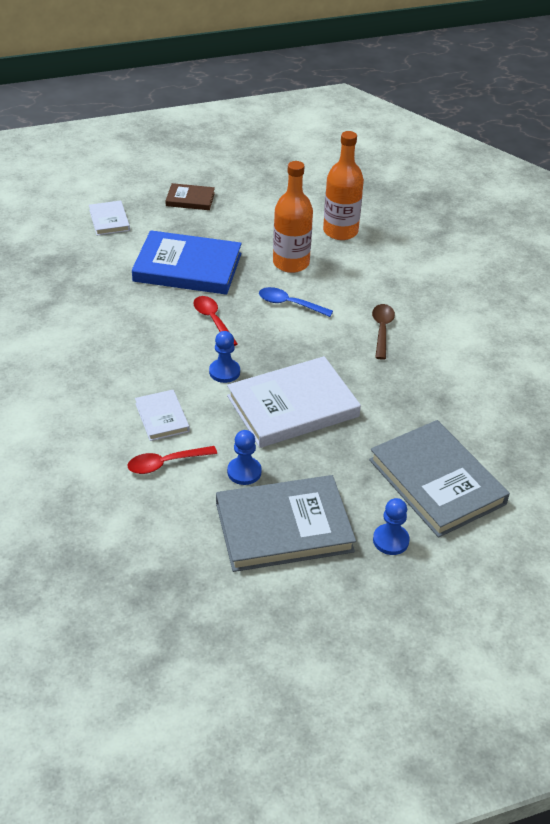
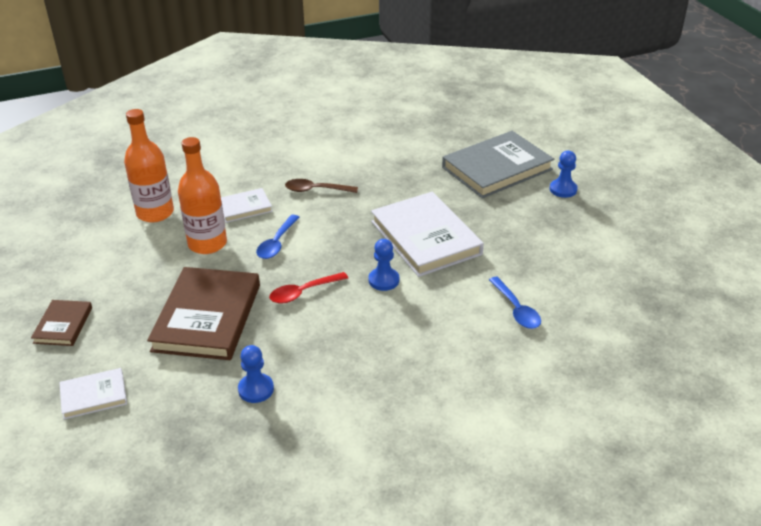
camera: 90 degrees left, 5 degrees down
red spoon [128,446,217,474] -> blue spoon [489,277,541,329]
blue book [132,230,242,295] -> brown book [147,267,260,360]
white book [135,390,190,441] -> white book moved to [221,188,273,223]
grey book [216,475,356,572] -> none
blue pawn [227,430,262,485] -> blue pawn moved to [238,345,274,403]

